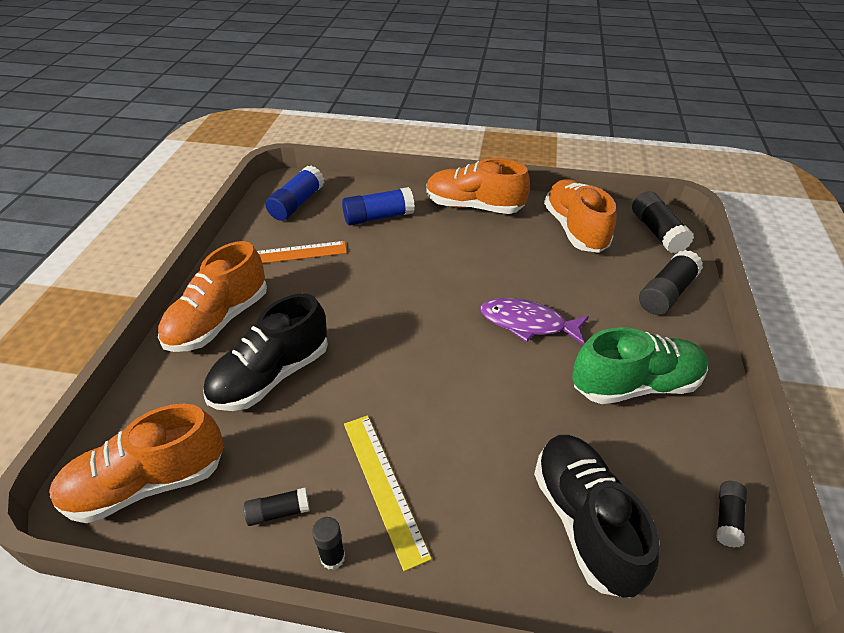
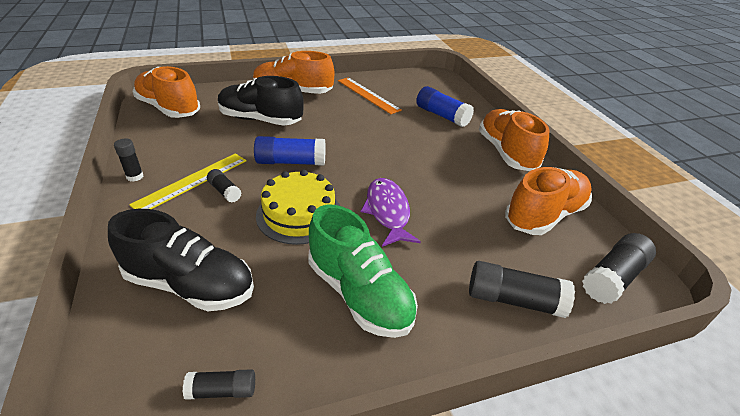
camera: 60 degrees right, 5 degrees down
black glue stick [244,488,310,526] -> black glue stick moved to [207,169,242,203]
blue glue stick [265,166,325,221] -> blue glue stick moved to [254,136,326,166]
black shoe [534,435,659,598] -> black shoe turned 60 degrees clockwise [108,209,254,311]
none -> yellow cake [256,170,340,245]

